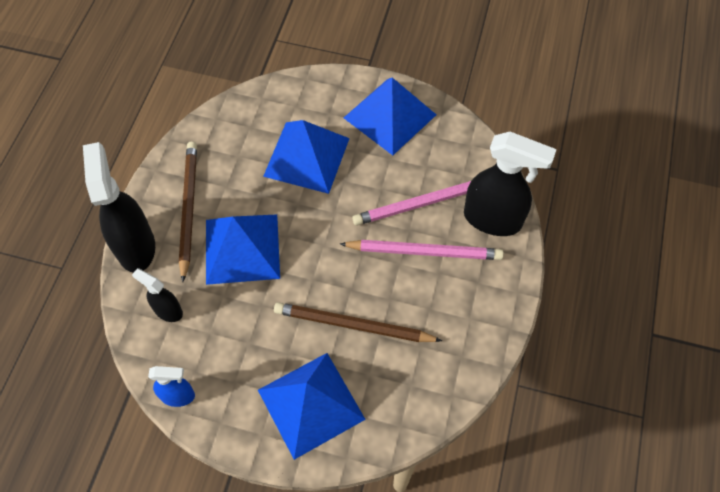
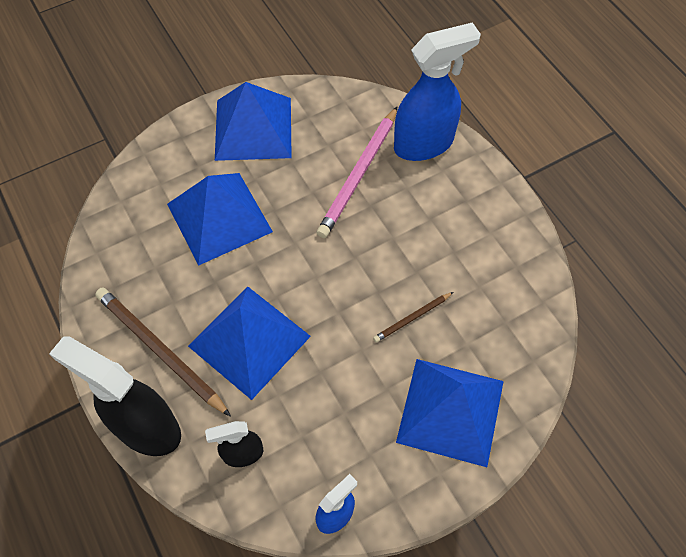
camera: 45 degrees left, 0 degrees up
brown pencil [274,302,442,342] -> brown pencil [373,292,453,343], size x0.50
pink pencil [340,240,504,260] -> none
black spray bottle [464,132,557,236] -> blue spray bottle [394,22,481,161]

